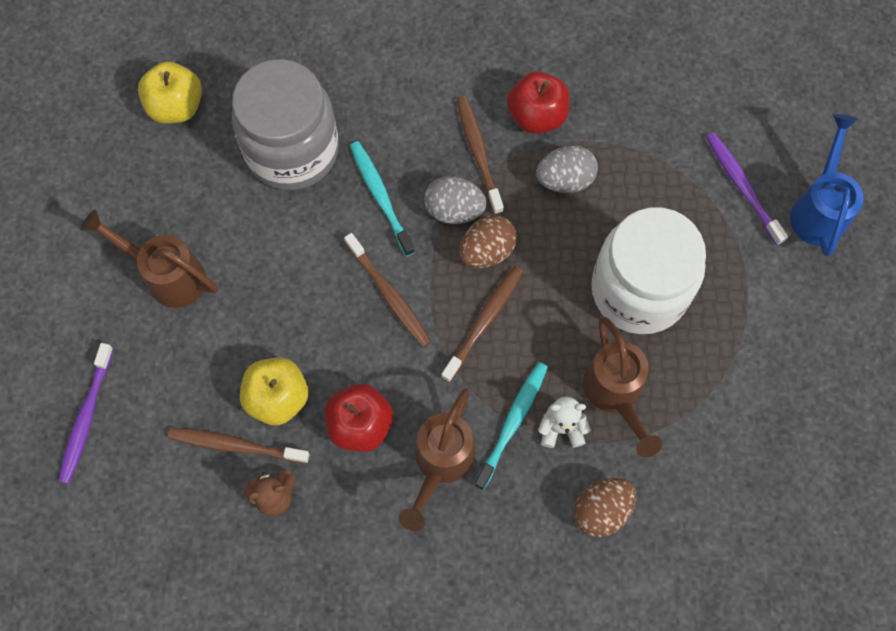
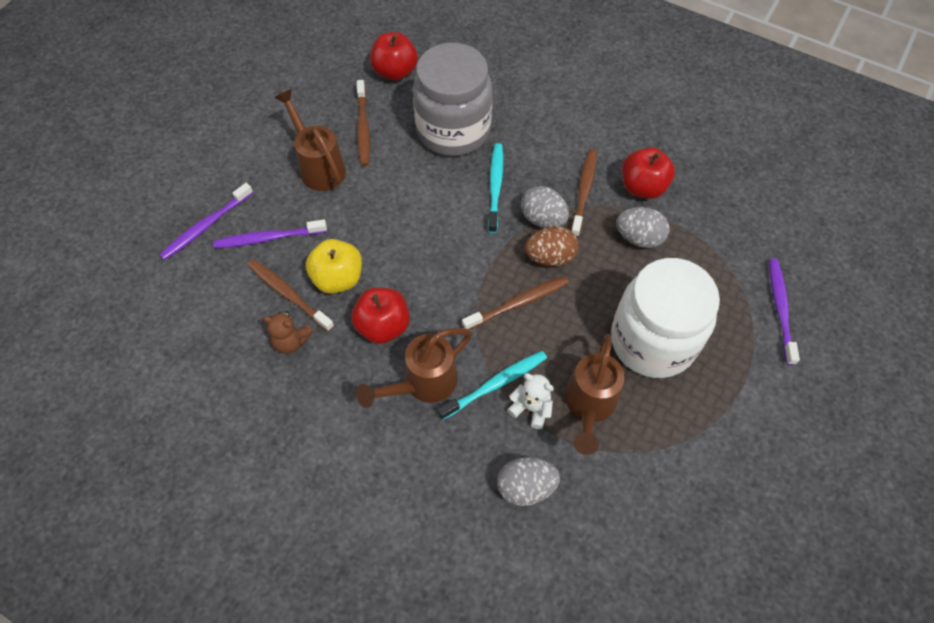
camera: 30 degrees right, 10 degrees down
yellow apple [138,62,202,124] -> red apple [370,32,418,81]
brown toothbrush [344,233,431,347] -> brown toothbrush moved to [357,80,370,166]
brown egg [574,478,637,538] -> grey egg [497,457,560,506]
blue watering can [790,114,864,256] -> none
none -> purple toothbrush [213,220,327,248]

